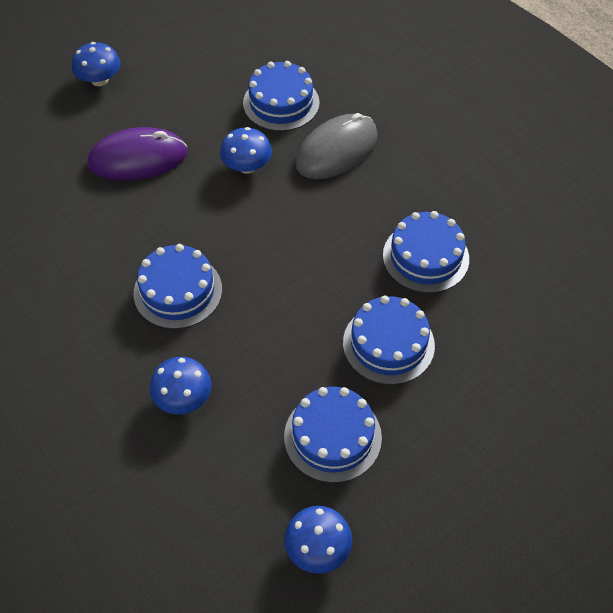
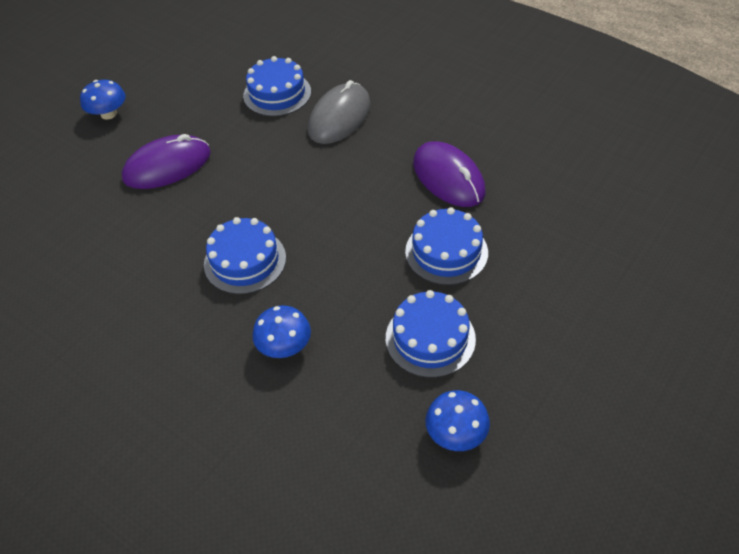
camera: 15 degrees left, 5 degrees down
blue mushroom [220,127,272,173] -> none
blue cake [383,211,469,293] -> purple mouse [413,141,486,207]

